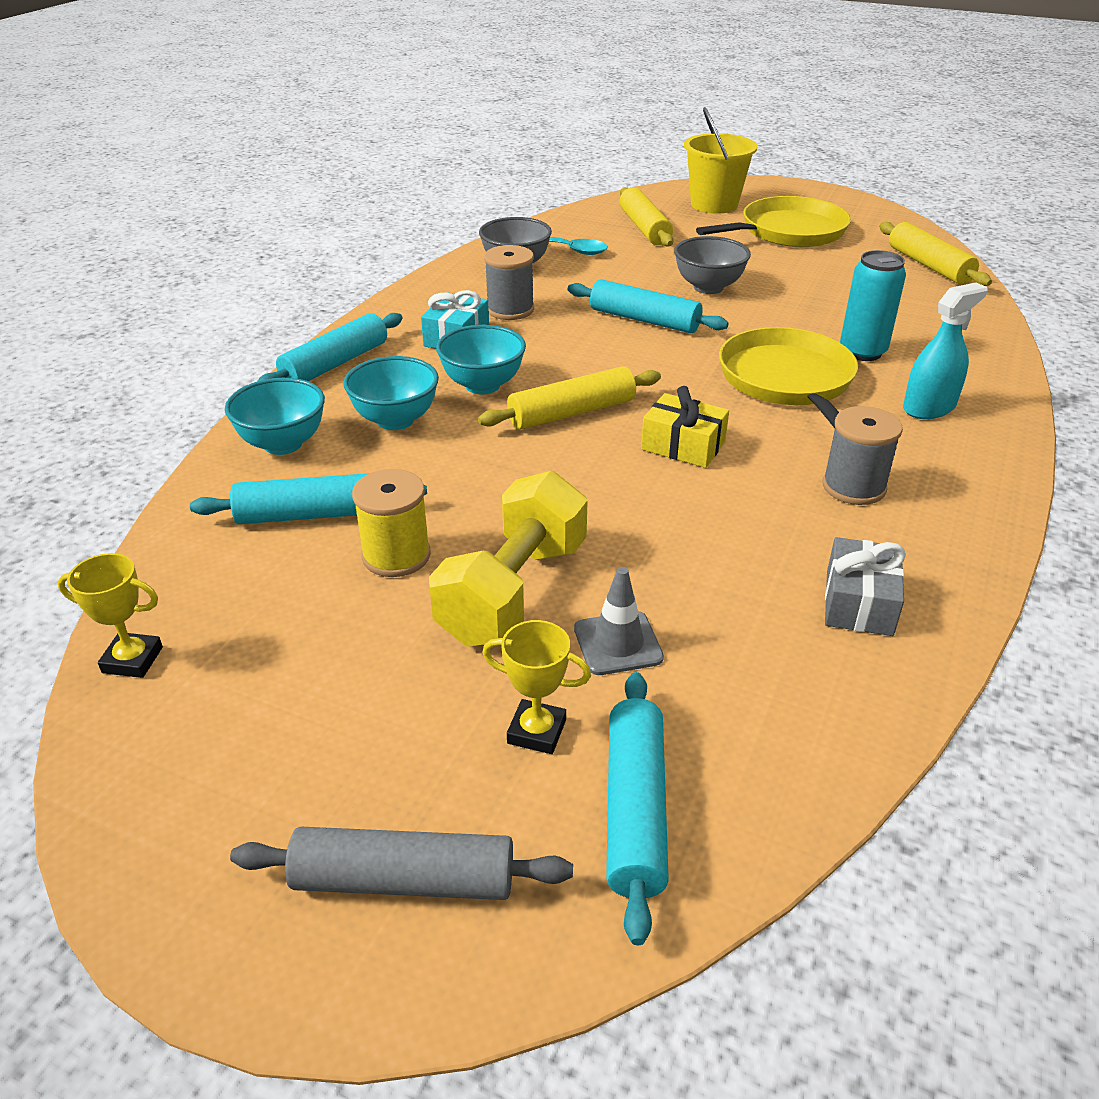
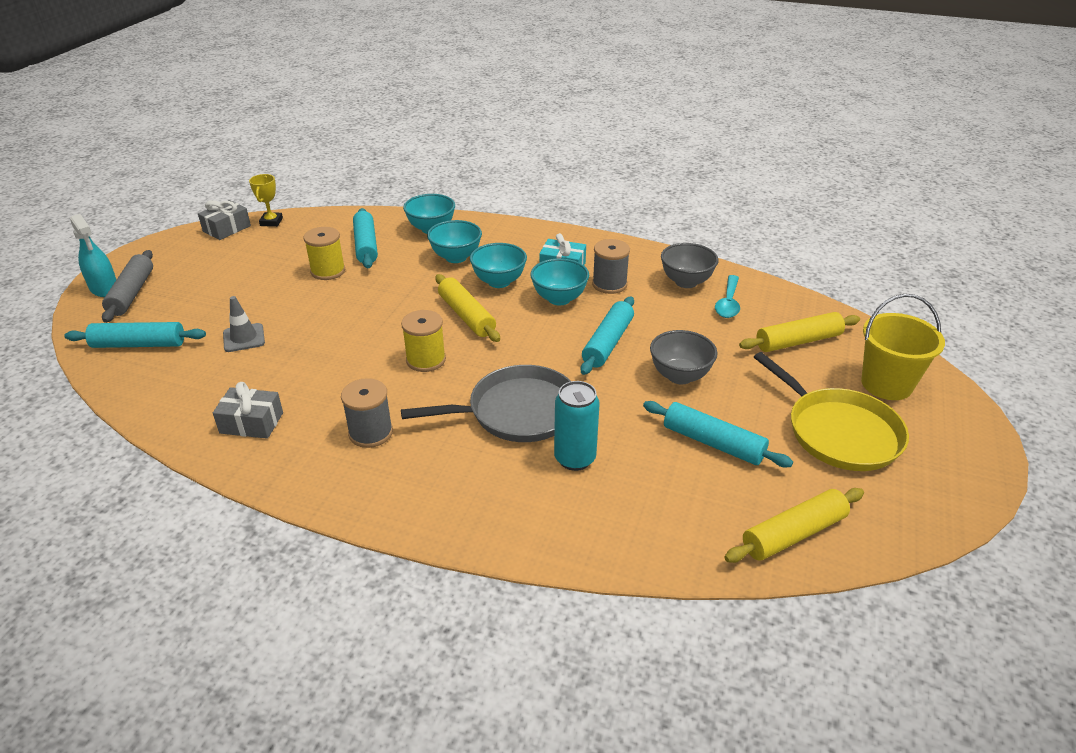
camera: 85 degrees right, 0 degrees up
turquoise rolling pin [258,313,402,381] -> turquoise rolling pin moved to [643,401,793,467]
yellow dumbbell [429,471,588,647] -> none
yellow trophy [482,620,591,754] -> none
yellow gift [641,386,729,468] -> yellow spool [401,310,446,372]
yellow pan [719,327,858,428] -> grey pan [401,365,571,442]
turquoise spray bottle [903,282,988,419] -> turquoise spray bottle moved to [70,214,116,297]
none -> grey gift [198,200,251,240]
none -> turquoise bowl [530,258,589,305]

